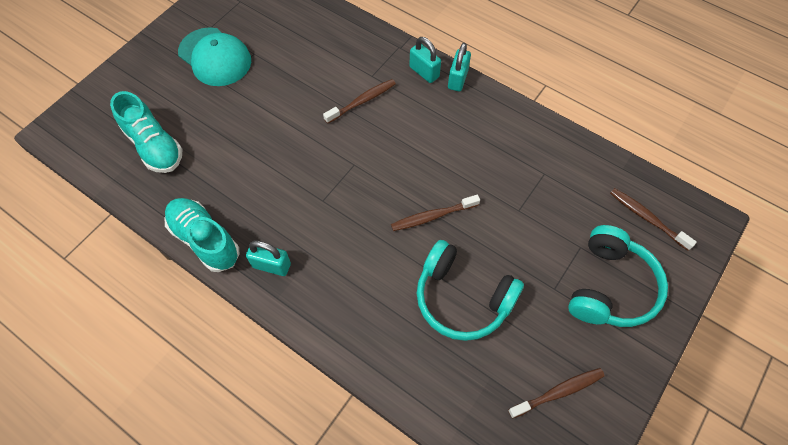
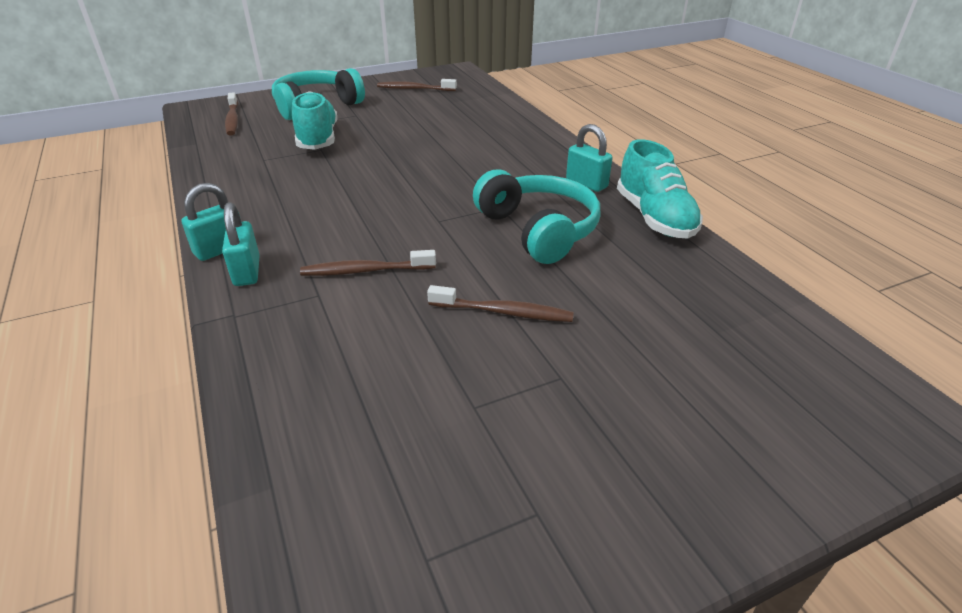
camera: 150 degrees left, 25 degrees down
turquoise shoe [110,91,183,173] -> turquoise shoe moved to [292,91,338,150]
turquoise cap [178,27,251,86] -> none
brown toothbrush [391,195,480,231] -> brown toothbrush moved to [427,285,574,322]
turquoise headphones [417,240,524,341] -> turquoise headphones moved to [473,169,601,264]

